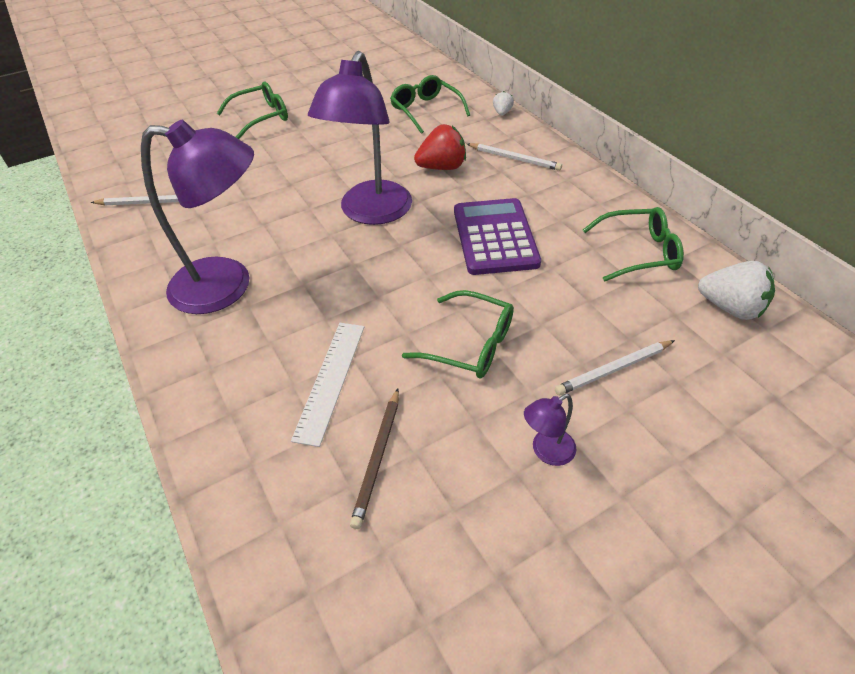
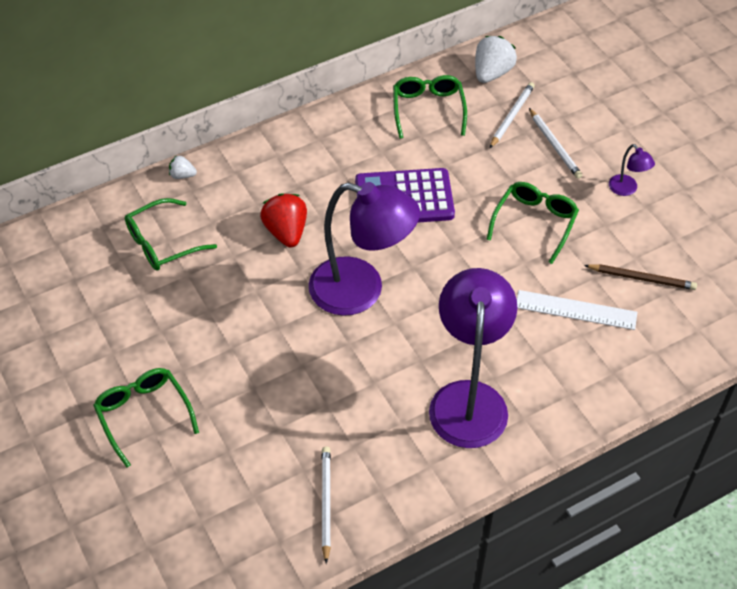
camera: 90 degrees left, 5 degrees up
white pencil [467,143,562,171] -> white pencil moved to [490,82,535,148]

